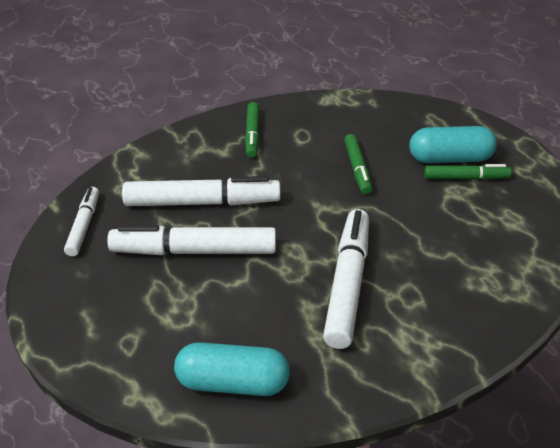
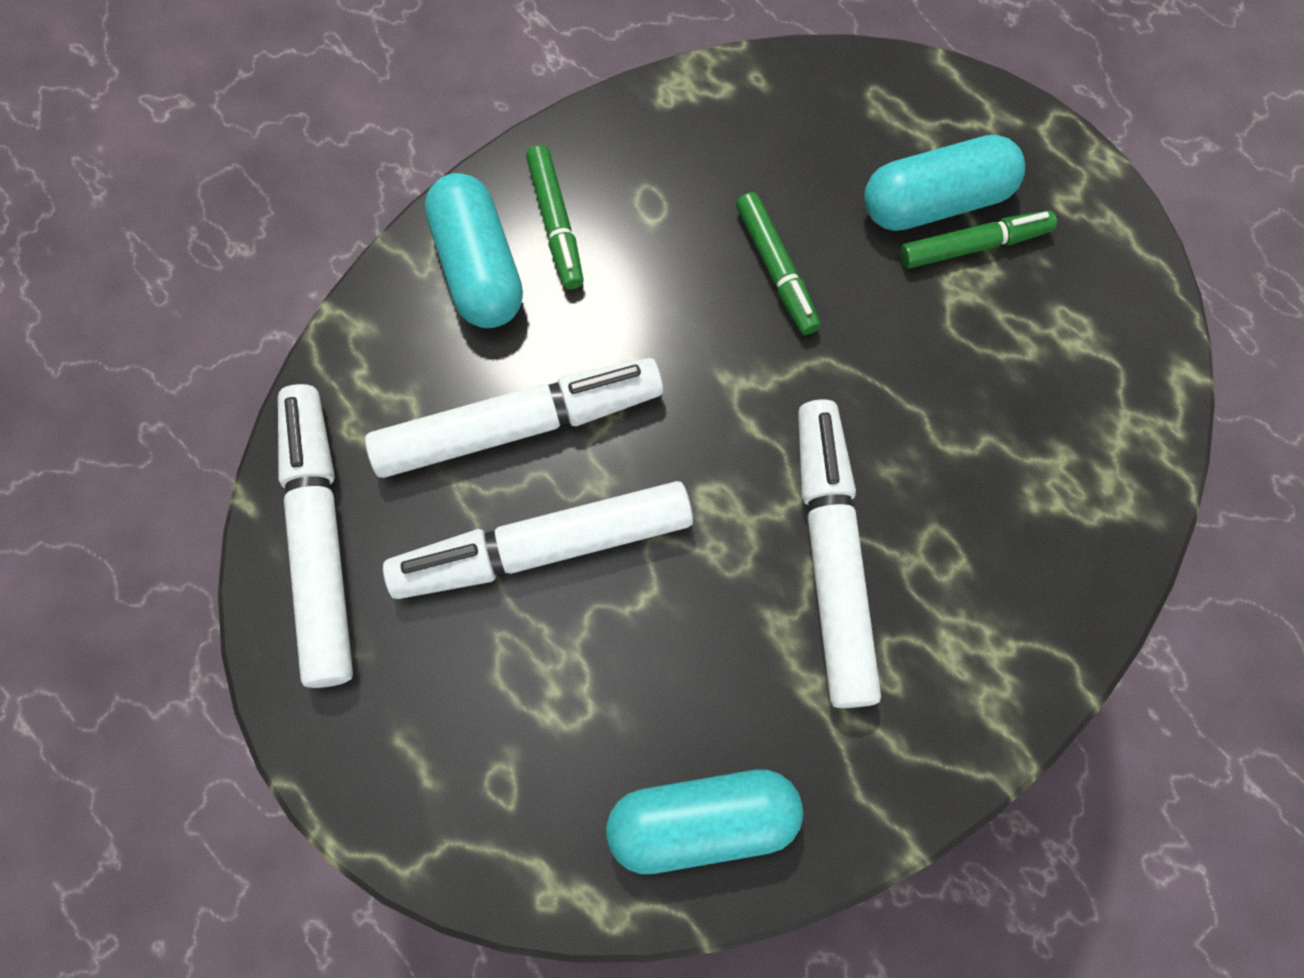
camera: 15 degrees left, 30 degrees up
white marker [64,187,99,256] -> white marker [278,384,353,688], size x1.77
none -> turquoise capsule [425,173,523,328]

